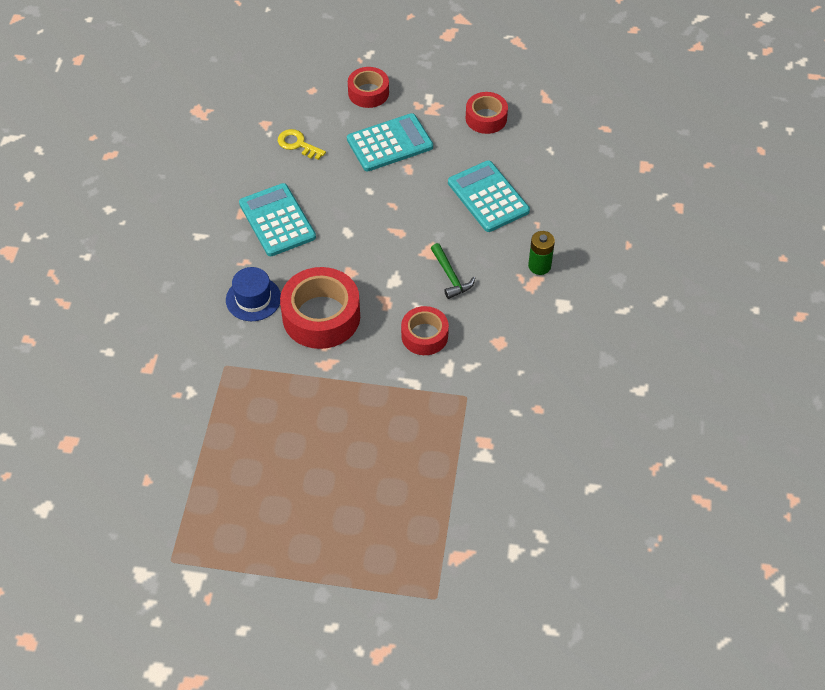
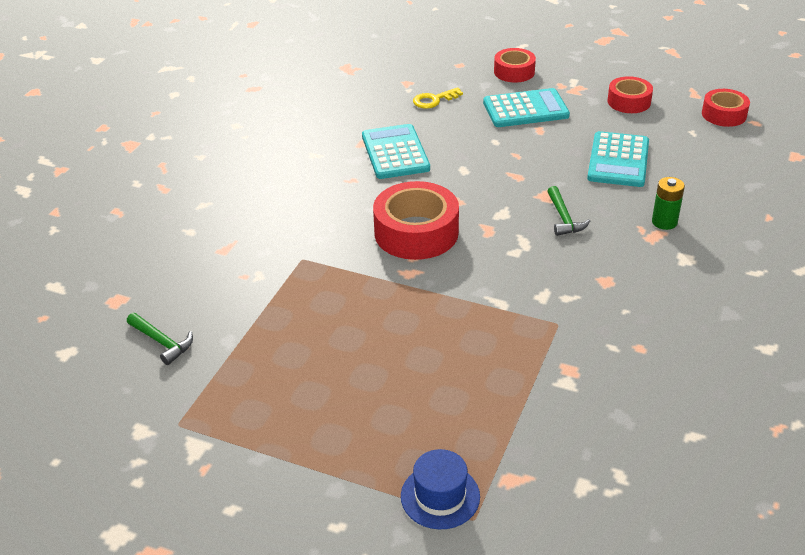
camera: 15 degrees right, 15 degrees down
blue hat [226,267,281,321] -> blue hat moved to [401,449,480,529]
yellow key [278,129,326,160] -> yellow key turned 75 degrees counterclockwise [413,87,463,109]
red tape [401,306,449,355] -> red tape moved to [702,89,750,127]
turquoise calculator [448,160,530,232] -> turquoise calculator turned 150 degrees counterclockwise [587,131,649,187]
none -> green hammer [127,313,193,365]

